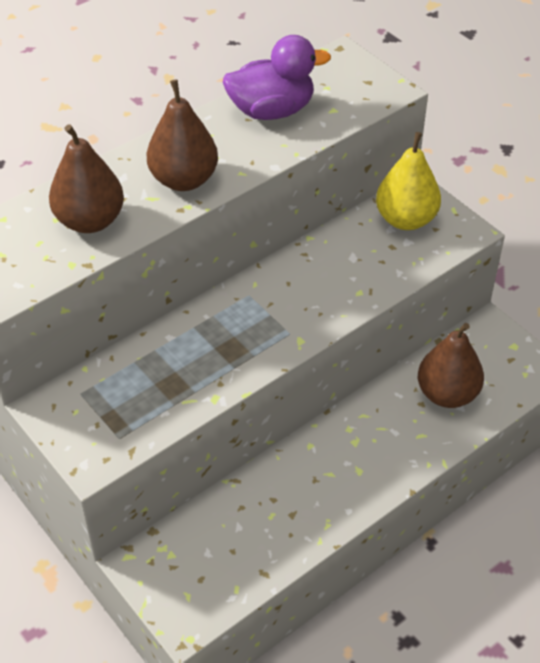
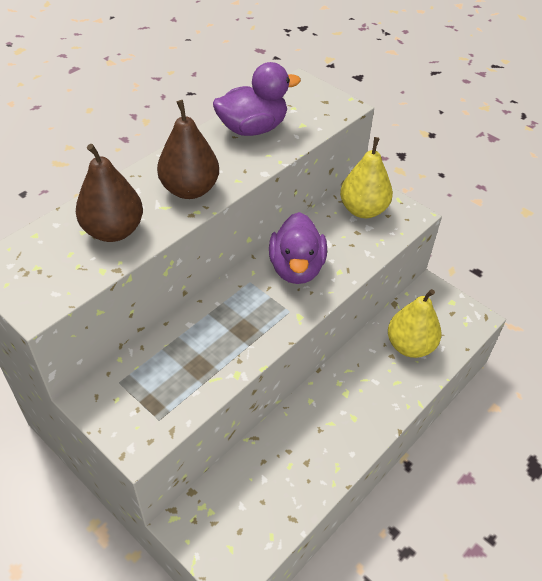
camera: 10 degrees left, 0 degrees up
brown pear [418,323,484,408] -> yellow pear [388,289,441,358]
none -> purple duck [269,212,327,284]

